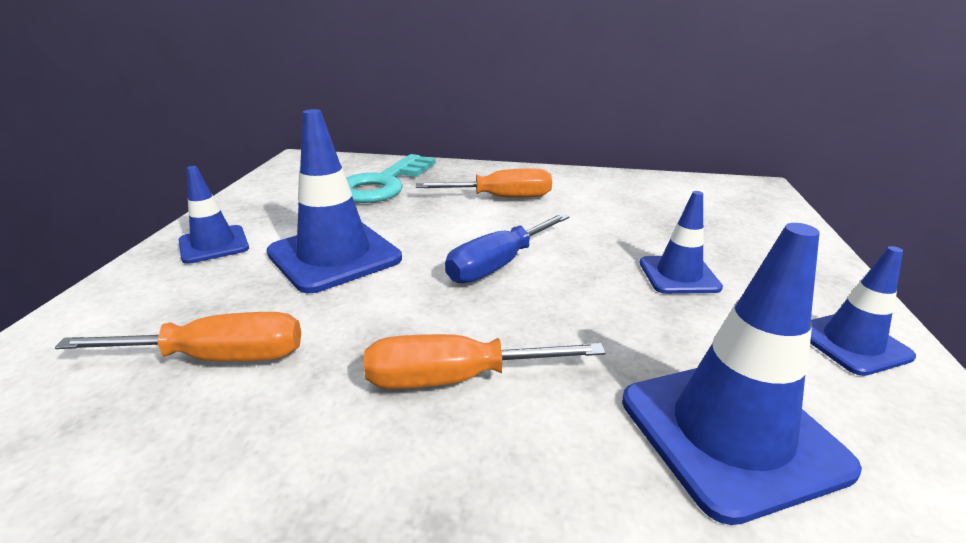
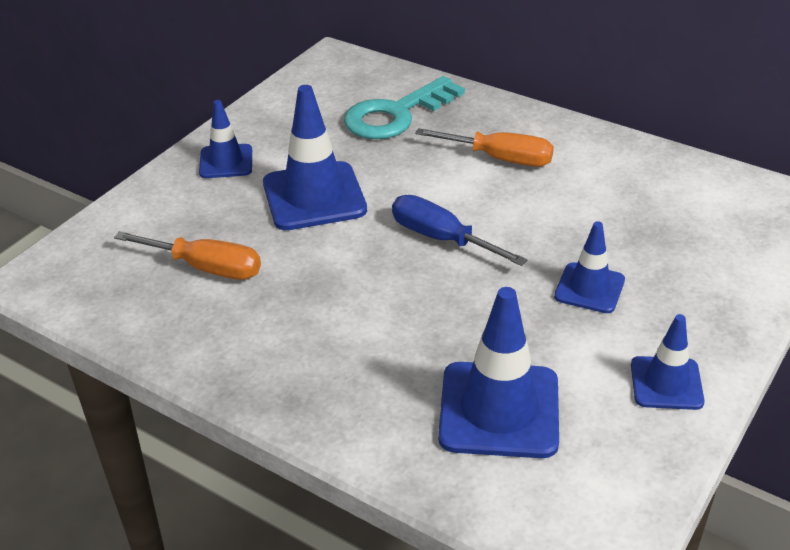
camera: 25 degrees right, 10 degrees up
orange screwdriver [364,334,606,389] -> none
blue screwdriver [445,213,569,283] -> blue screwdriver turned 60 degrees clockwise [392,195,527,266]

